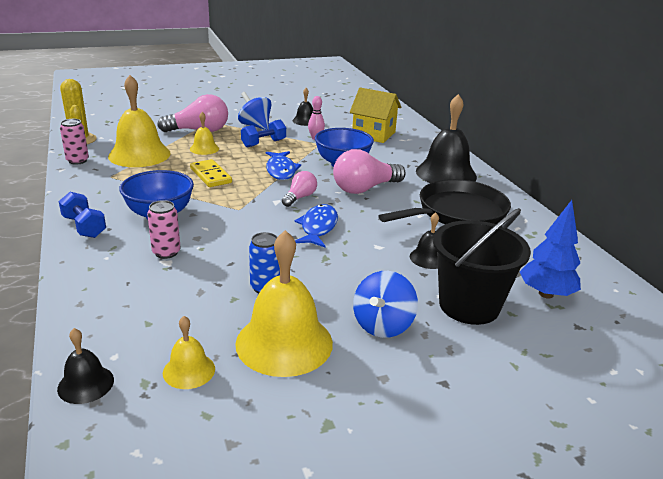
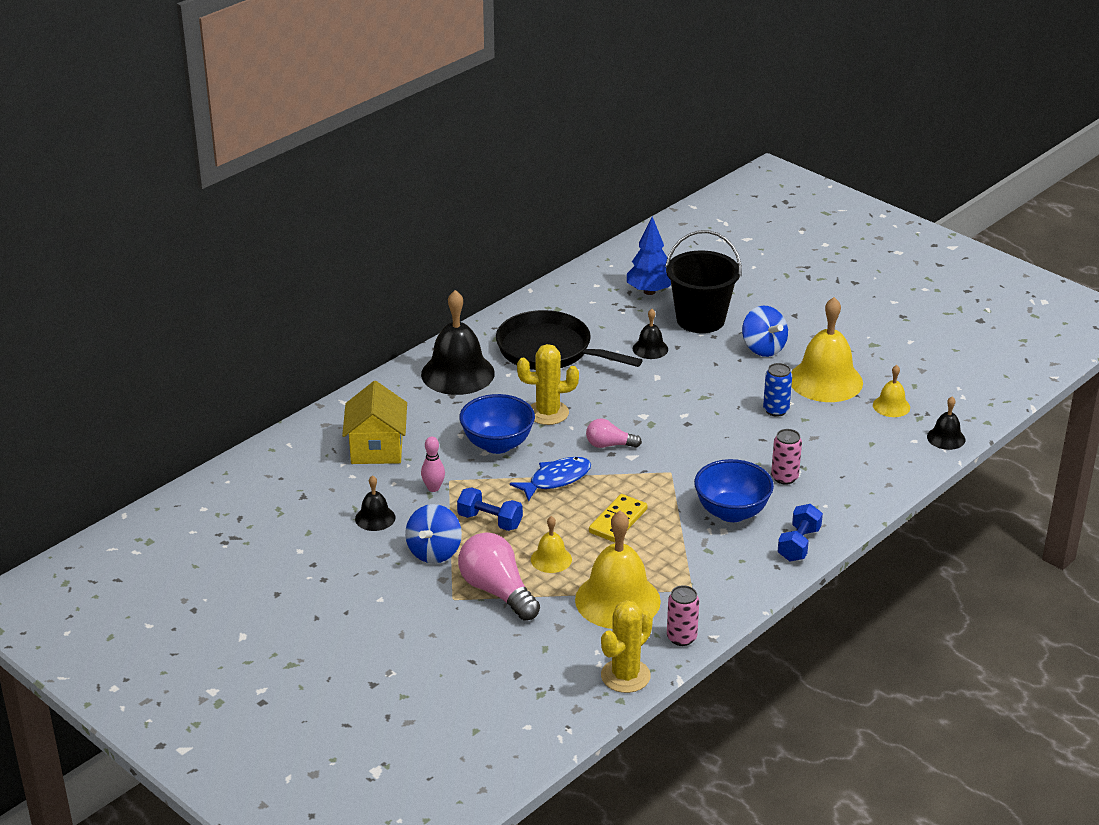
camera: 115 degrees left, 5 degrees up
blue fish [294,204,338,248] -> none
pink light bulb [333,149,405,194] -> yellow cactus [517,344,579,425]
blue spinning top [353,271,418,338] -> blue spinning top turned 60 degrees clockwise [742,306,788,357]

